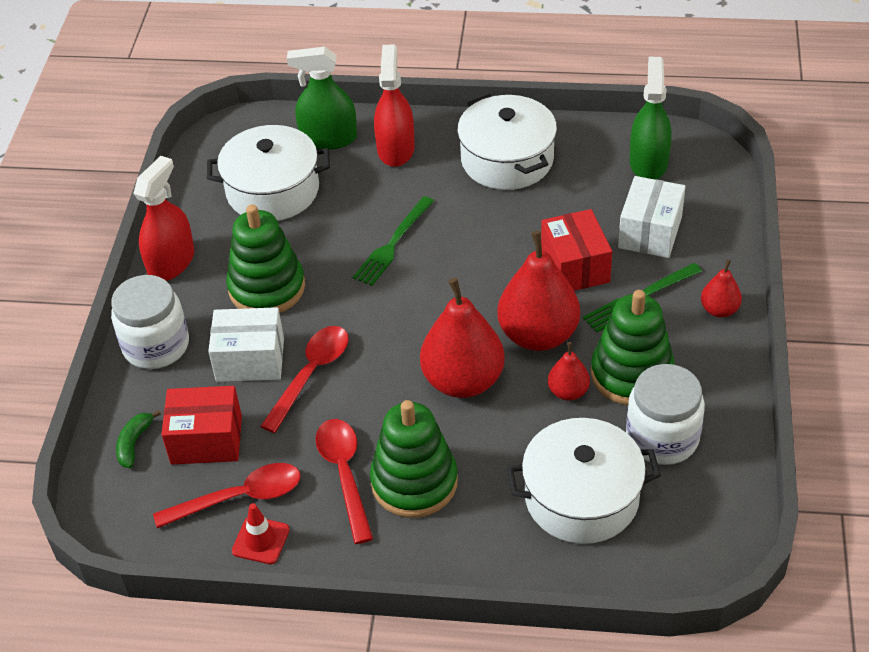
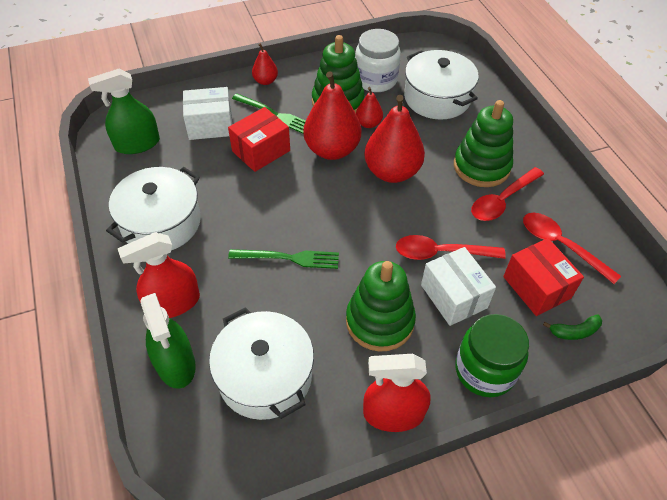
camera: 120 degrees left, 5 degrees up
white jar [111,275,189,369] -> green jar [455,314,529,397]
red traffic cone [232,503,290,564] -> none

